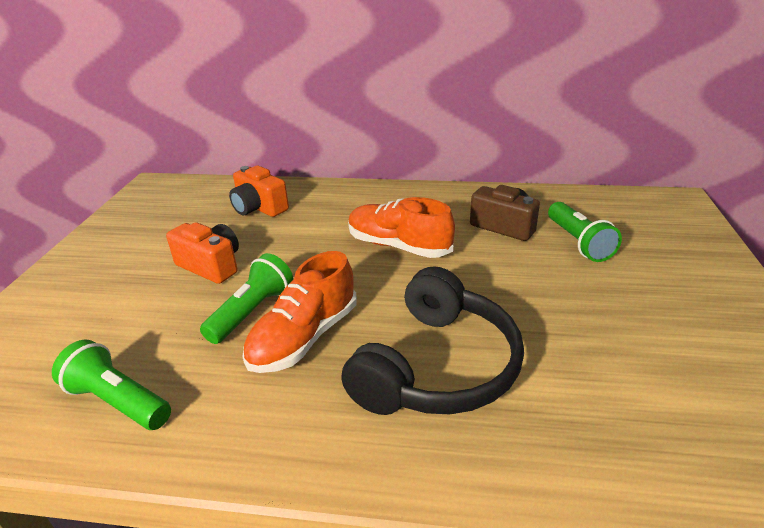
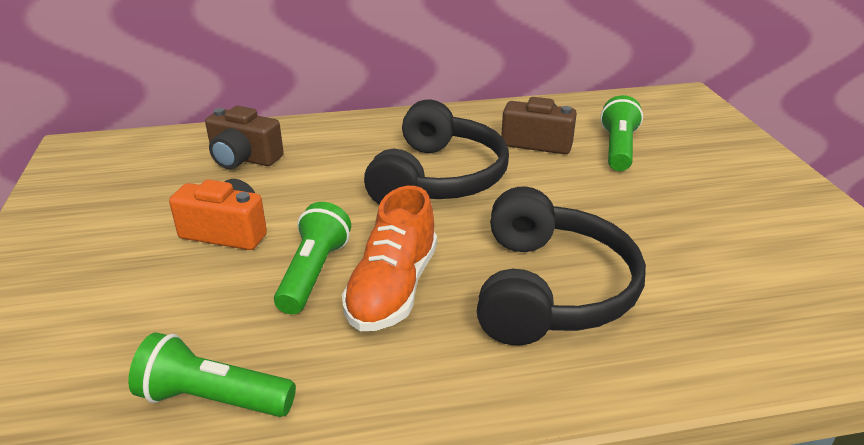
camera: 20 degrees left, 0 degrees up
orange camera [229,166,289,217] -> brown camera [205,106,284,169]
orange shoe [348,197,455,258] -> black headphones [364,100,509,205]
green flashlight [548,202,622,262] -> green flashlight turned 135 degrees counterclockwise [600,95,643,171]

